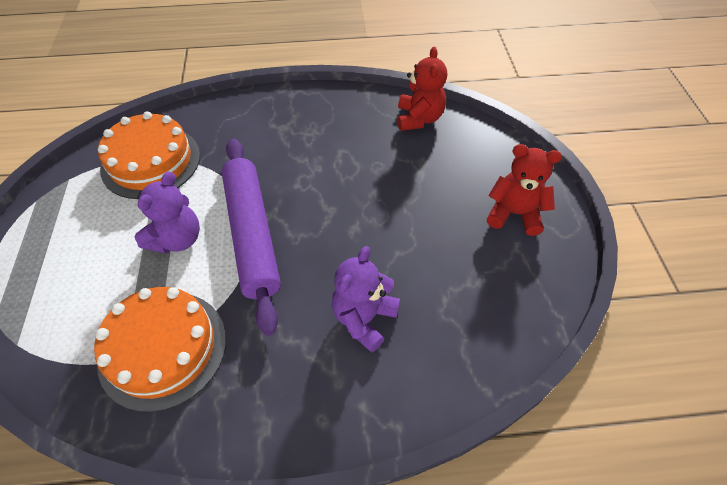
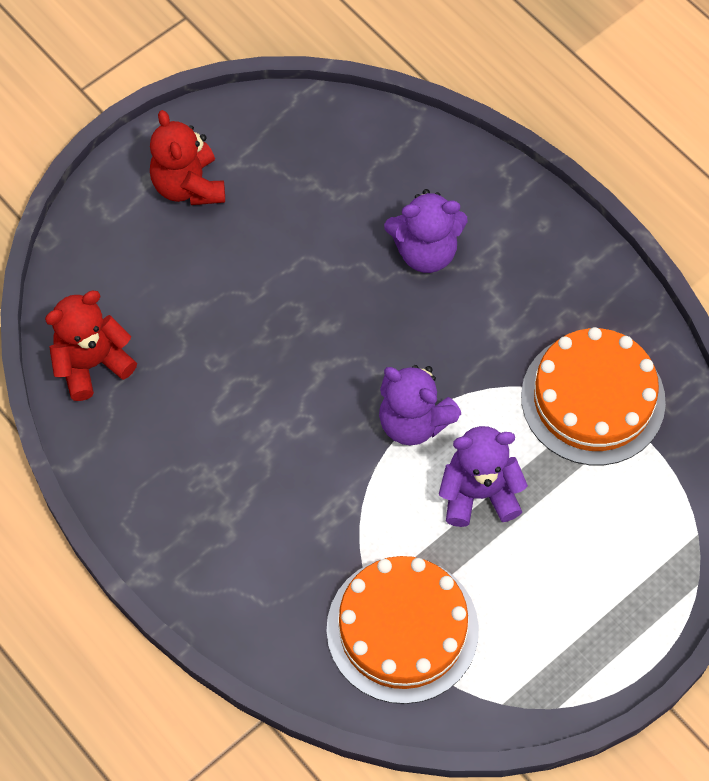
camera: 125 degrees left, 10 degrees up
purple rolling pin [221,139,281,335] -> purple teddy bear [379,365,461,445]

